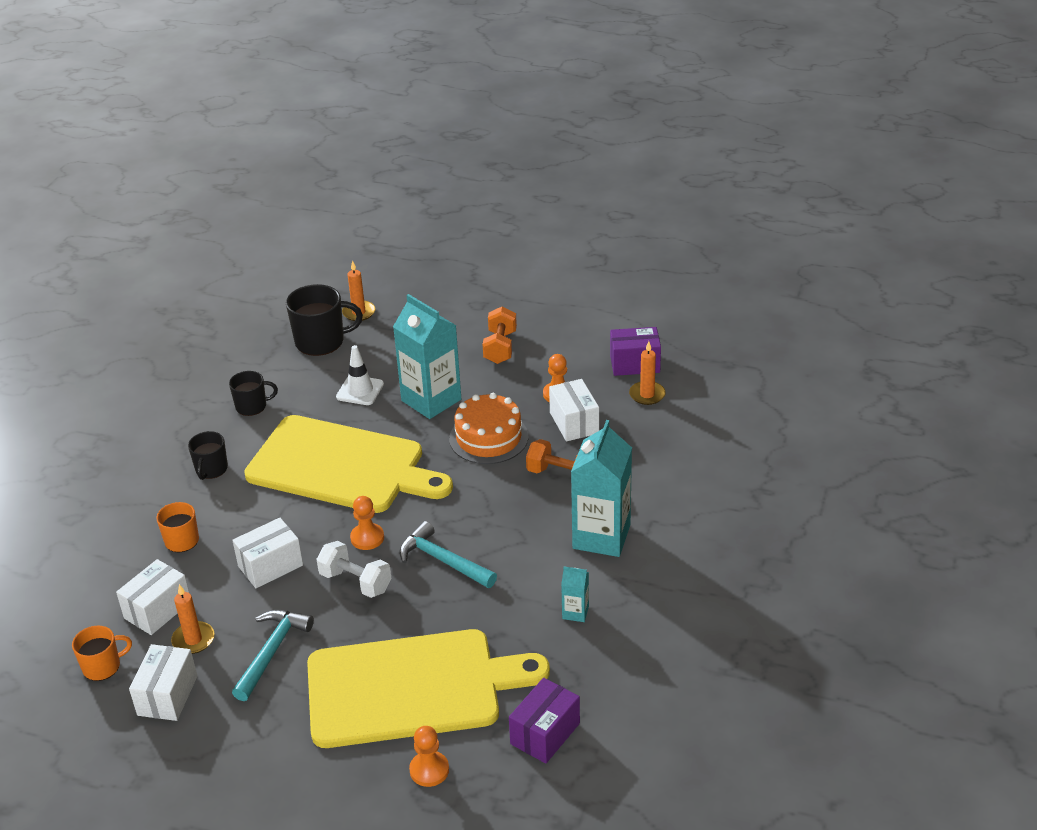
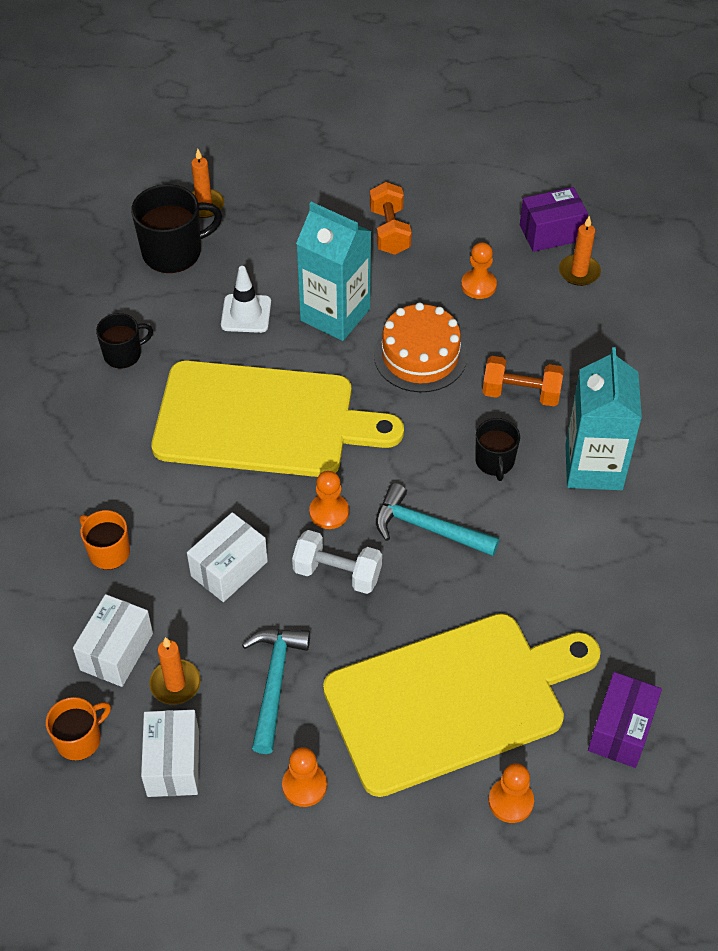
camera: 15 degrees left, 15 degrees up
black mug [188,431,228,480] -> black mug moved to [475,418,520,481]
white box [549,379,599,441] -> none
turquoise carton [561,567,589,622] -> none
none -> orange pawn [282,747,327,807]

